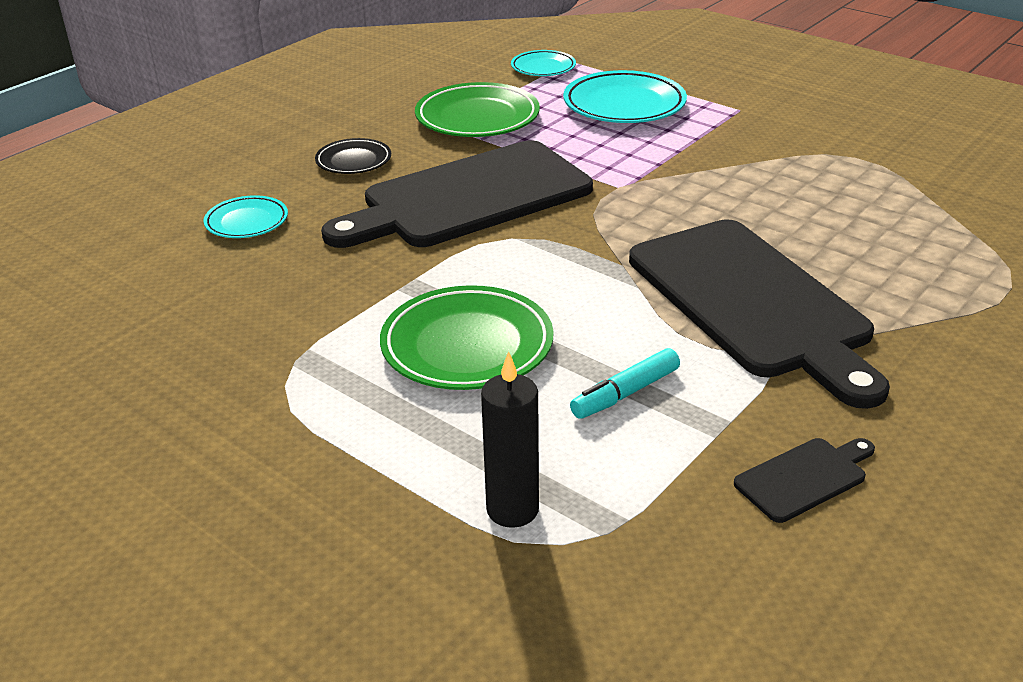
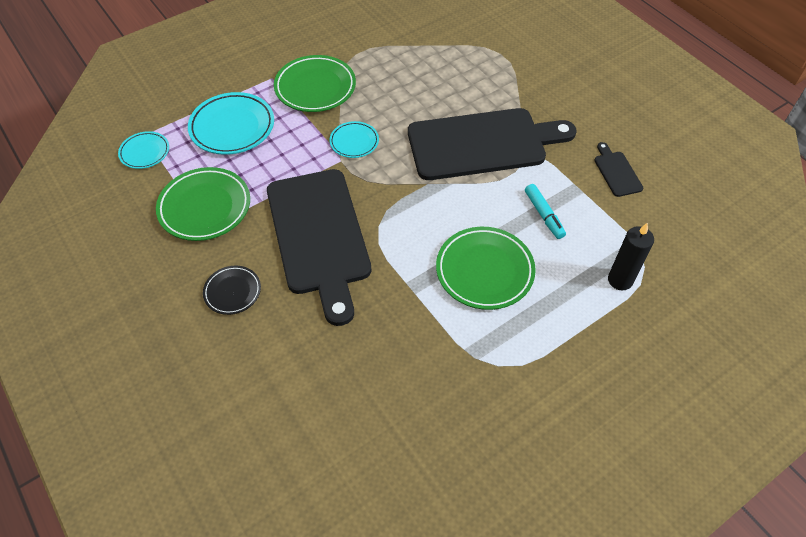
camera: 75 degrees left, 20 degrees up
turquoise plate [204,195,288,238] -> turquoise plate moved to [330,121,379,158]
none -> green plate [274,55,356,112]

